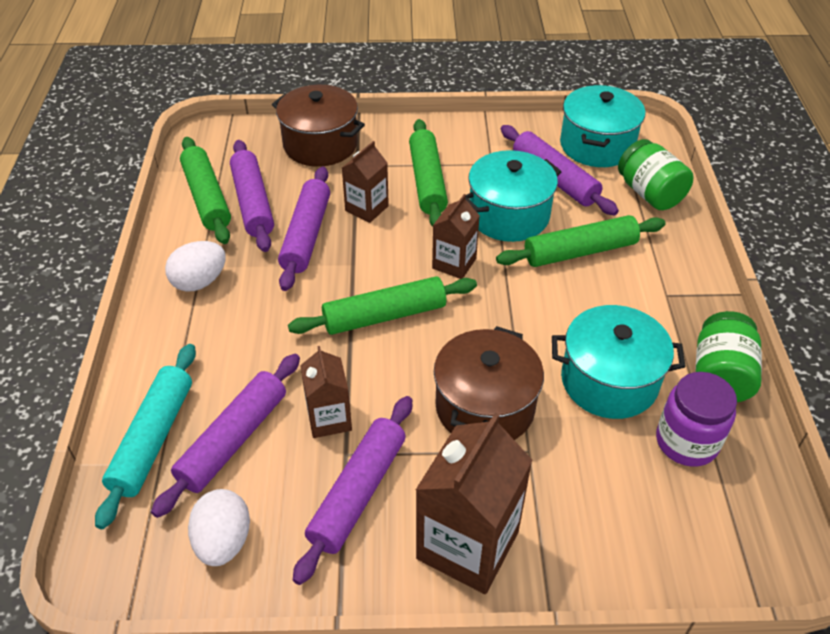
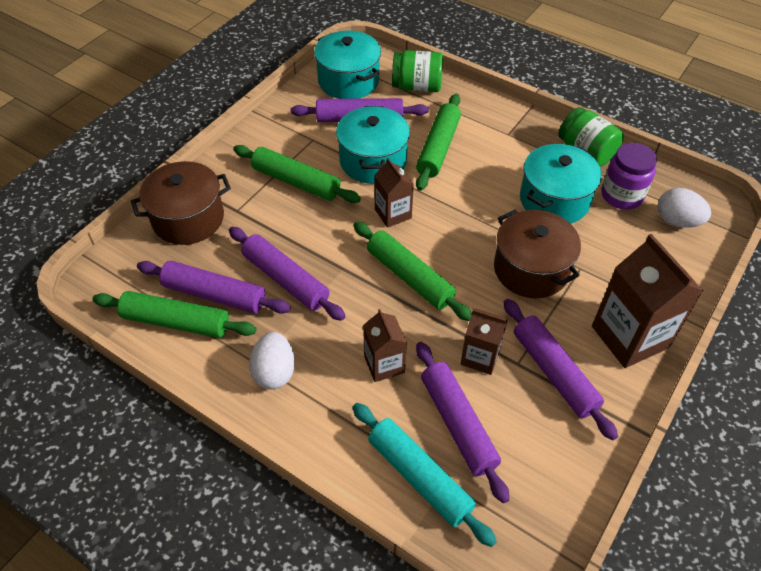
camera: 55 degrees left, 5 degrees up
white egg [188,489,250,566] -> white egg moved to [658,188,711,228]
green rolling pin [288,276,477,335] -> green rolling pin turned 60 degrees counterclockwise [353,222,472,321]
brown carton [342,141,389,223] -> brown carton moved to [363,309,407,382]

